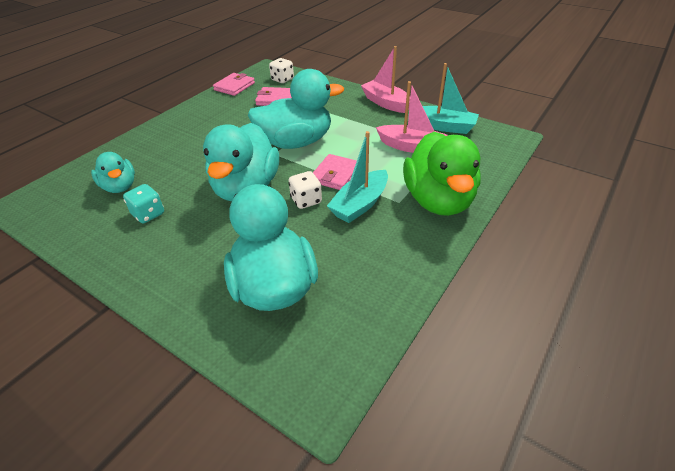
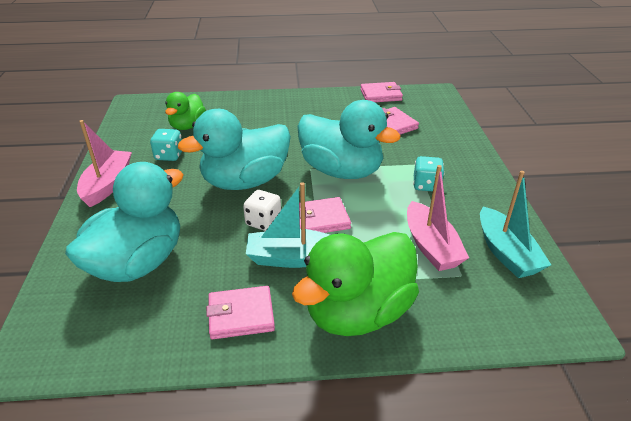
camera: 50 degrees right, 5 degrees down
turquoise duck [91,152,135,193] -> green duck [165,92,206,130]
white dice [269,58,294,83] -> none
pink boat [361,46,410,113] -> pink boat moved to [77,120,132,207]
none -> pink wallet [206,286,275,339]
none -> turquoise dice [413,156,445,191]

